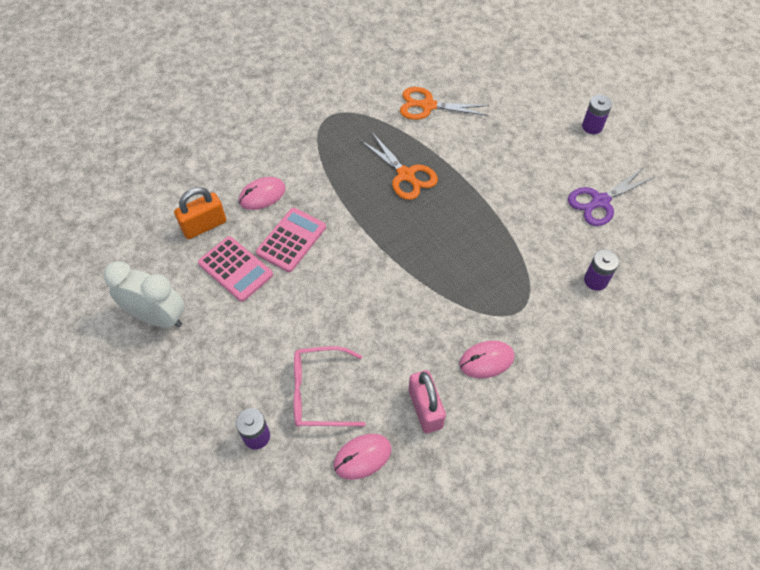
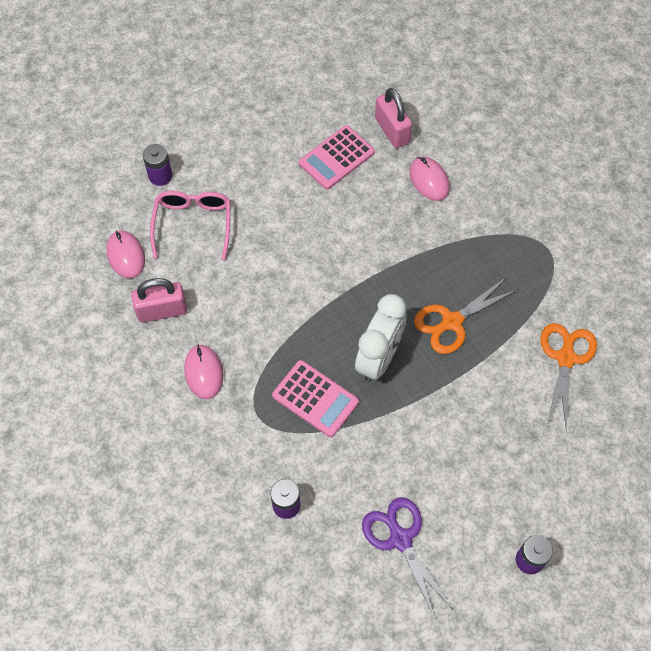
camera: 95 degrees right, 5 degrees up
white clock [103,261,184,328] -> white clock moved to [355,294,407,382]
orange padlock [174,187,226,239] -> pink padlock [375,88,412,148]
pink calculator [256,208,326,272] -> pink calculator moved to [272,360,359,437]

